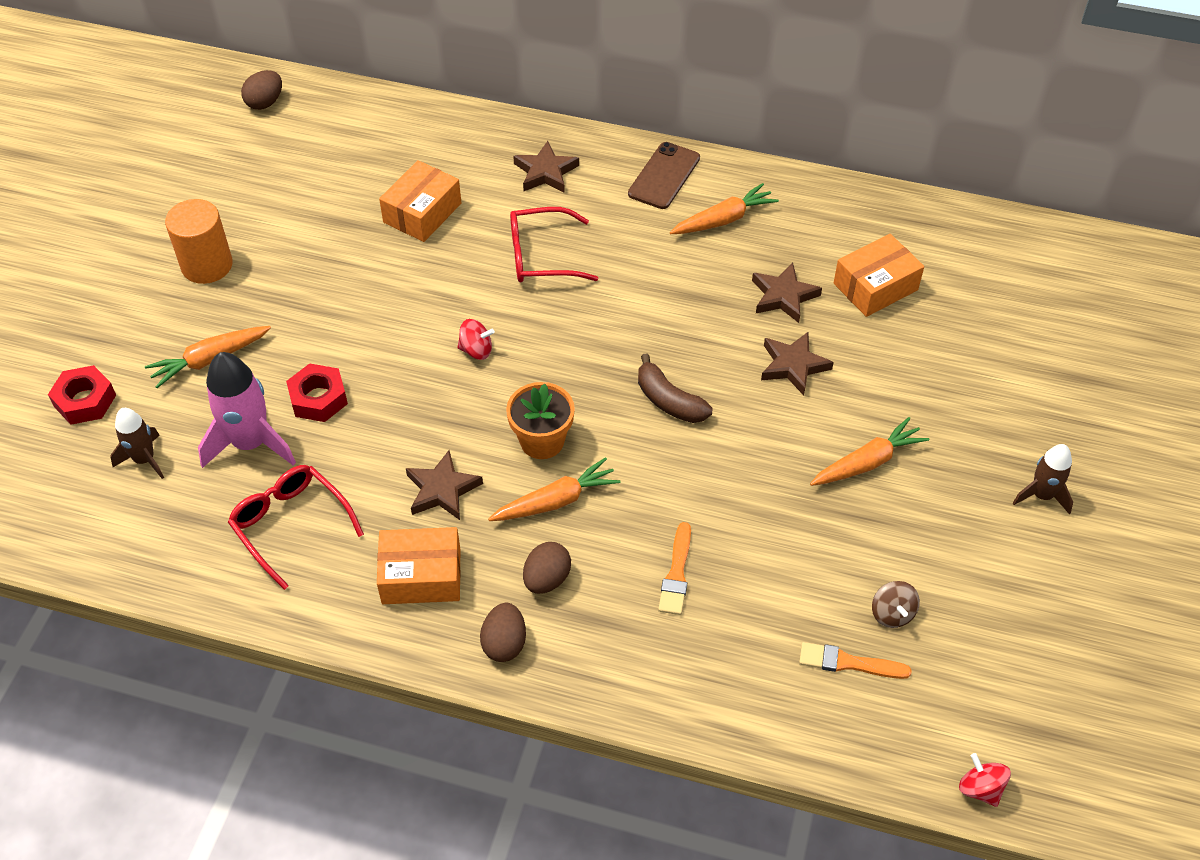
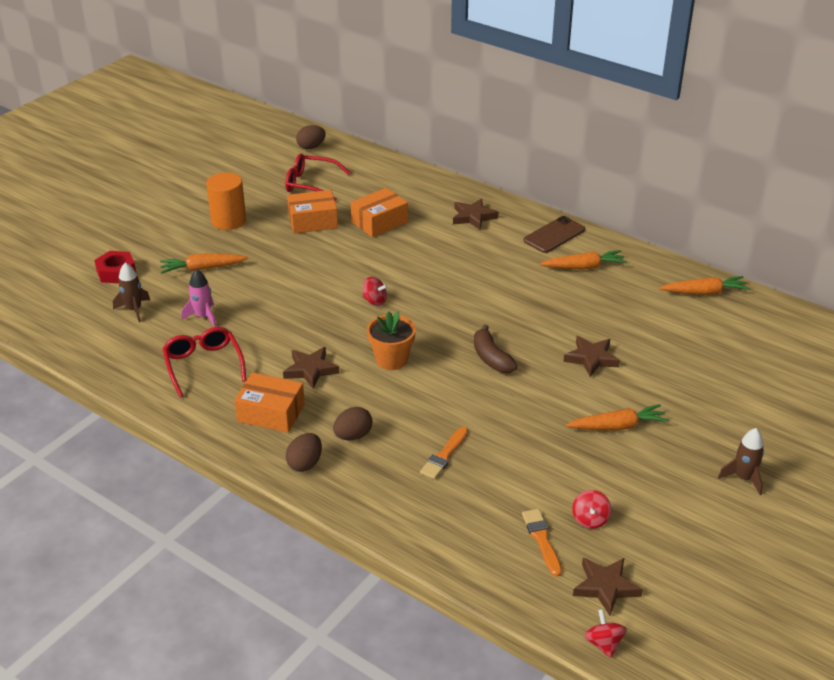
camera: 20 degrees right, 15 degrees down
pink rocket [198,352,296,468] -> pink rocket [182,269,216,327], size x0.59
red nut [286,363,348,422] -> none
orange carrot [488,457,621,521] -> orange carrot moved to [659,276,750,295]
red glasses [510,207,598,282] -> red glasses moved to [285,153,350,201]
brown star [752,263,822,323] -> brown star moved to [573,558,643,616]
orange brush [799,642,912,679] -> orange brush turned 45 degrees clockwise [522,509,562,577]
orange box [834,234,924,317] -> orange box moved to [287,190,338,234]
brown spinning top [872,581,920,628] -> red spinning top [572,490,611,529]

